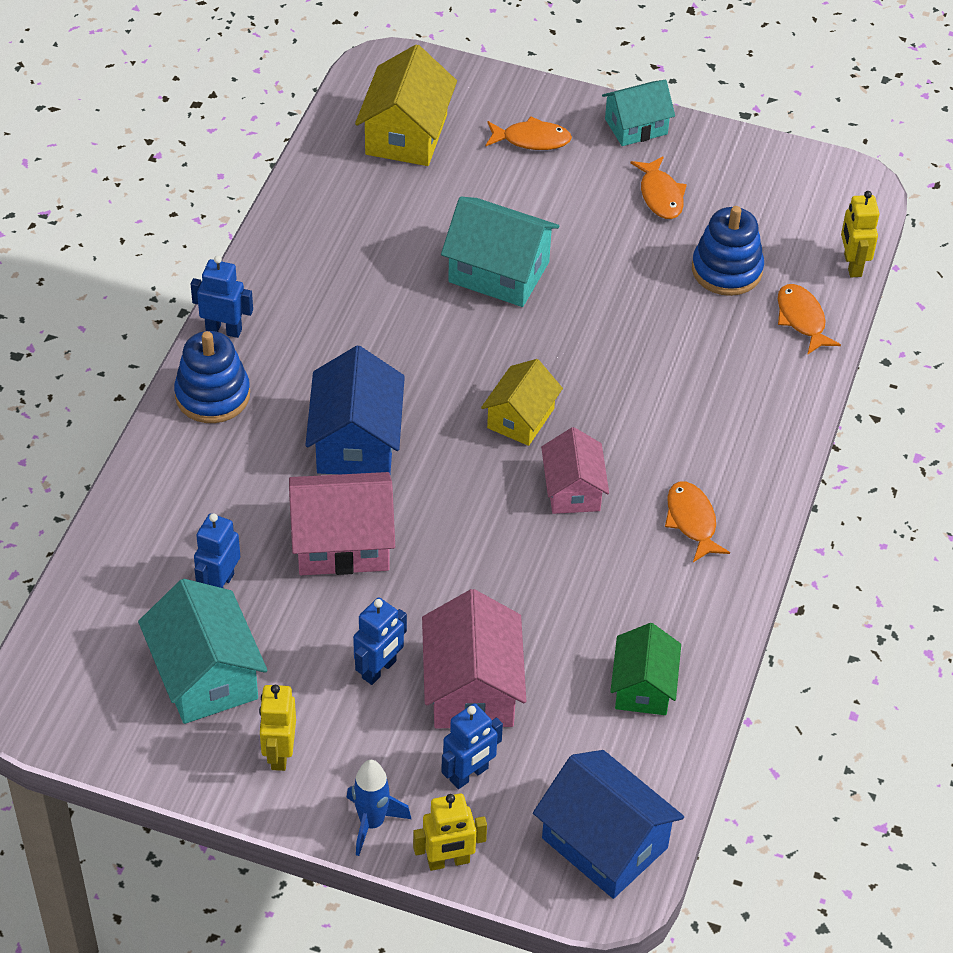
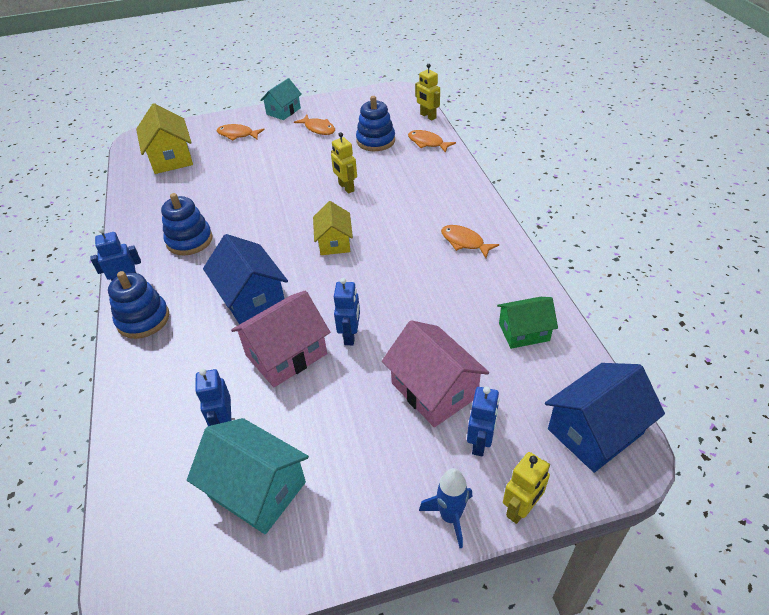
camera: 30 degrees left, 5 degrees down
yellow robot [259,685,296,771] -> yellow robot moved to [331,132,357,194]
blue robot [353,598,407,685] -> blue robot moved to [334,278,360,345]
turquoise house [441,197,559,307] -> none
orange fish [486,116,572,150] -> orange fish turned 135 degrees counterclockwise [217,124,265,141]
blue house [533,750,684,899] -> blue house turned 45 degrees counterclockwise [545,363,665,473]
pink house [541,427,609,514] -> none
green house [610,623,681,715] -> green house turned 75 degrees counterclockwise [497,297,558,349]
none -> blue stacking toy [161,193,213,255]

